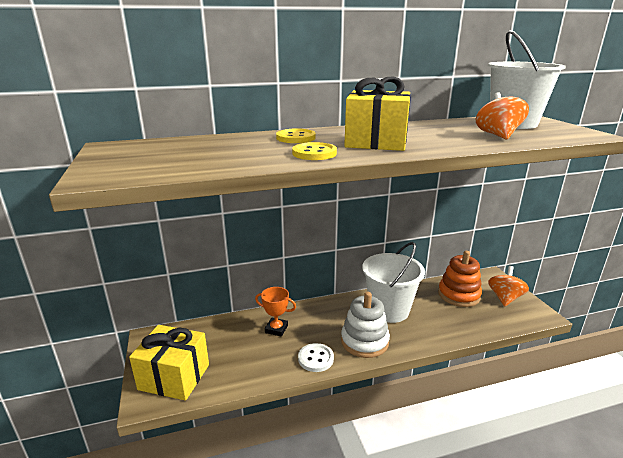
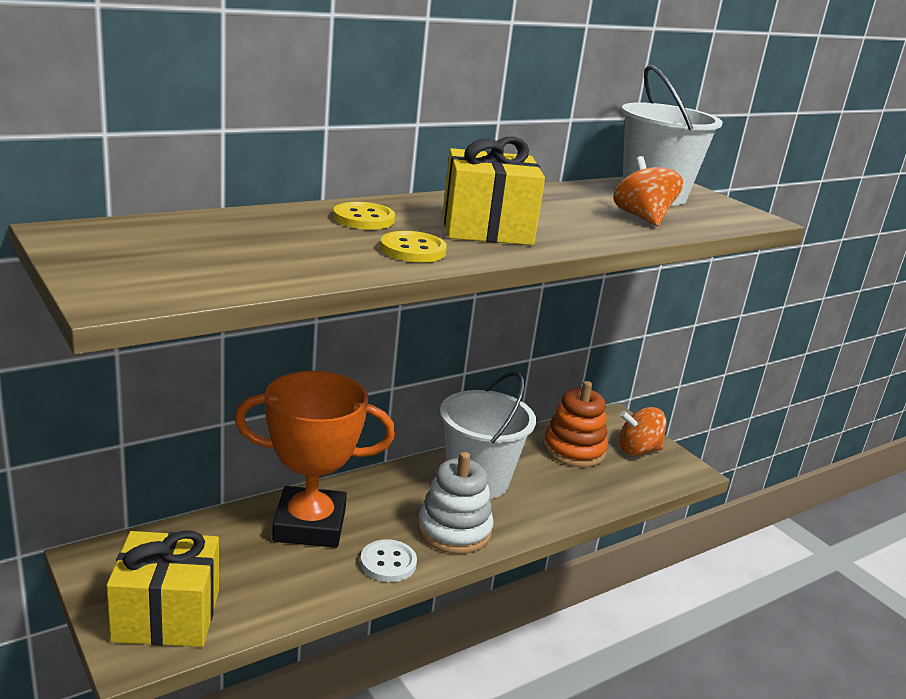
camera: 20 degrees left, 0 degrees up
orange trophy [255,287,296,337] -> orange trophy [235,371,395,548], size x2.15
orange spinning top [488,266,529,306] -> orange spinning top turned 105 degrees counterclockwise [619,407,667,456]

